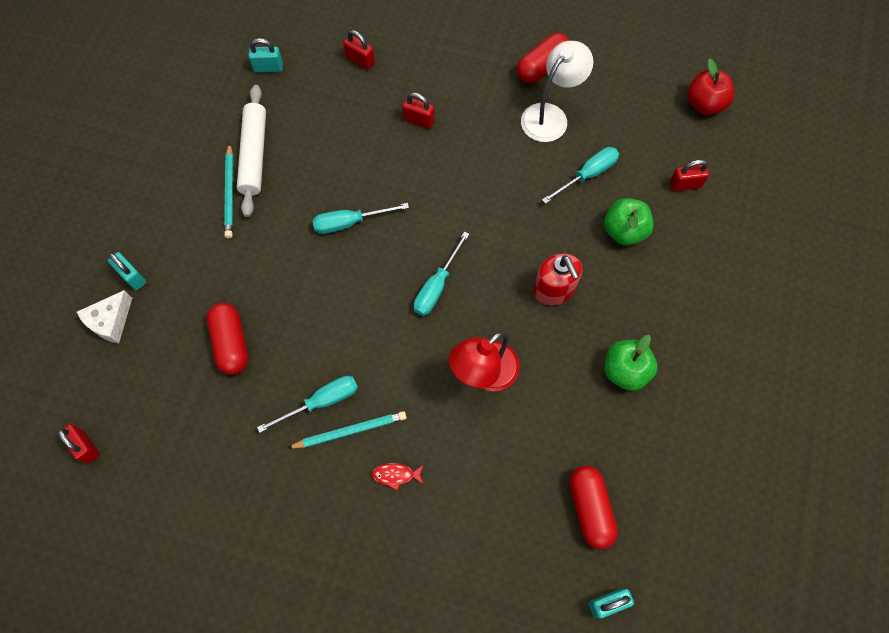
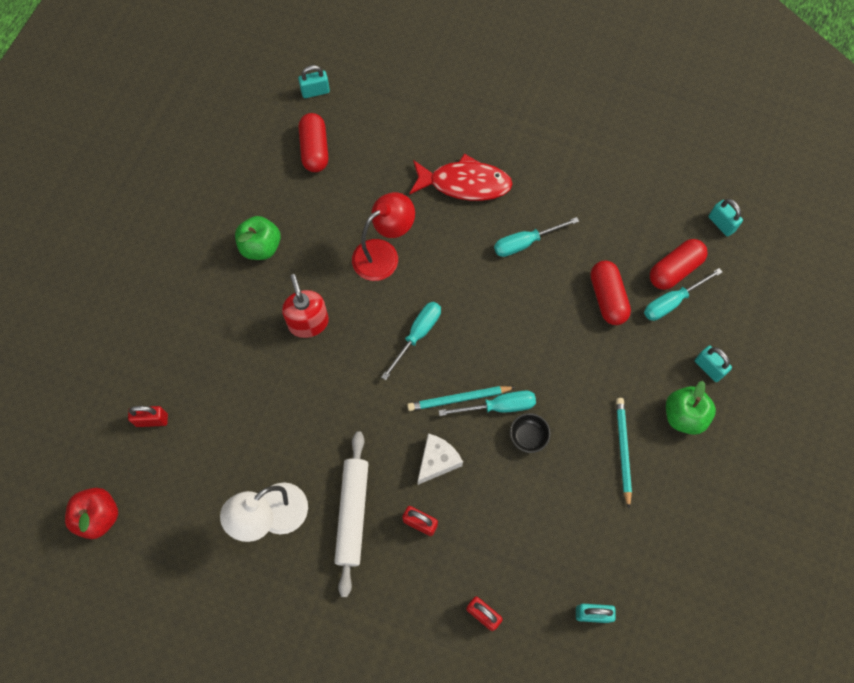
camera: 175 degrees left, 0 degrees up
red padlock [58,424,100,464] -> turquoise padlock [708,199,743,236]
white cheese [77,290,132,344] -> white cheese moved to [418,434,463,485]
white rolling pin [237,85,266,217] -> white rolling pin moved to [334,431,368,597]
turquoise pencil [288,411,406,449] -> turquoise pencil moved to [407,386,516,411]
red fish [372,463,424,491] -> red fish [409,153,513,201], size x2.40
red capsule [517,33,569,83] -> red capsule moved to [650,239,708,290]
turquoise screwdriver [542,147,619,204] -> turquoise screwdriver moved to [644,268,722,321]
green apple [604,198,654,246] -> green apple moved to [666,381,716,435]
none -> black bowl [510,413,551,453]

